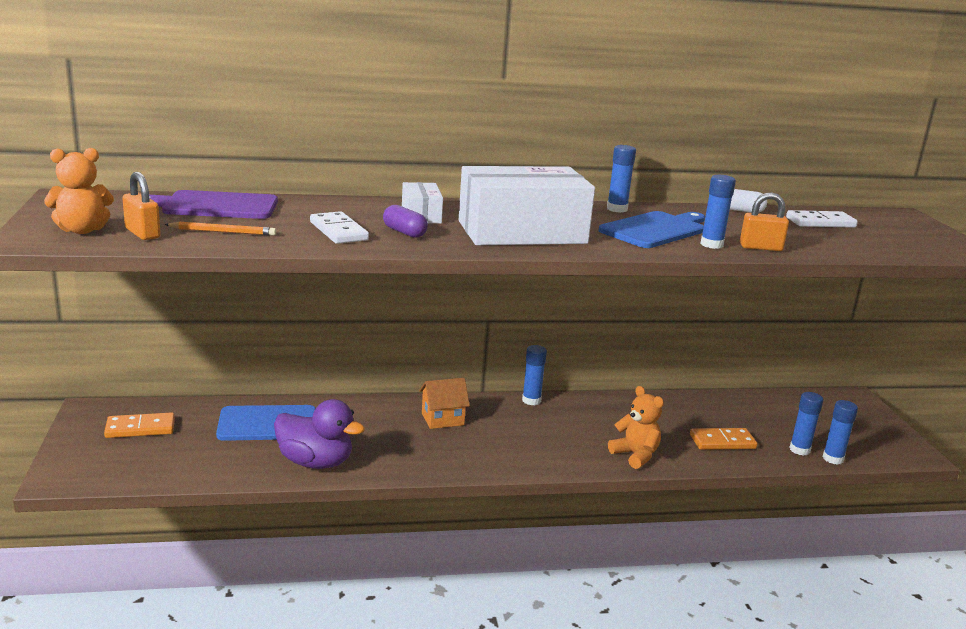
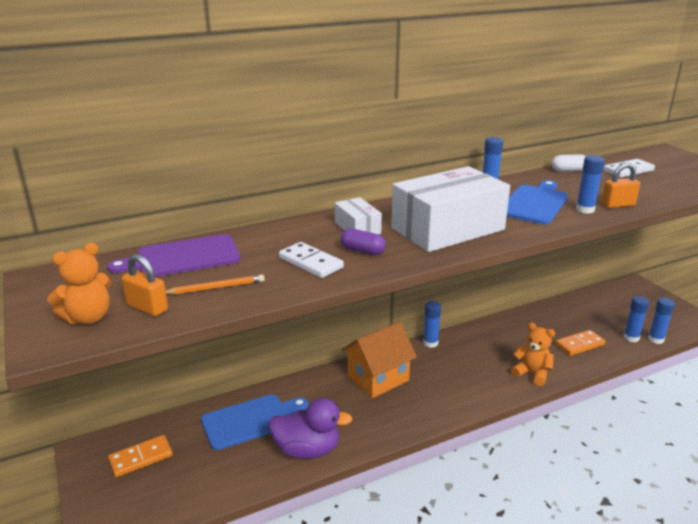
camera: 15 degrees left, 5 degrees up
orange house [419,378,470,429] -> orange house [342,322,417,398], size x1.61

